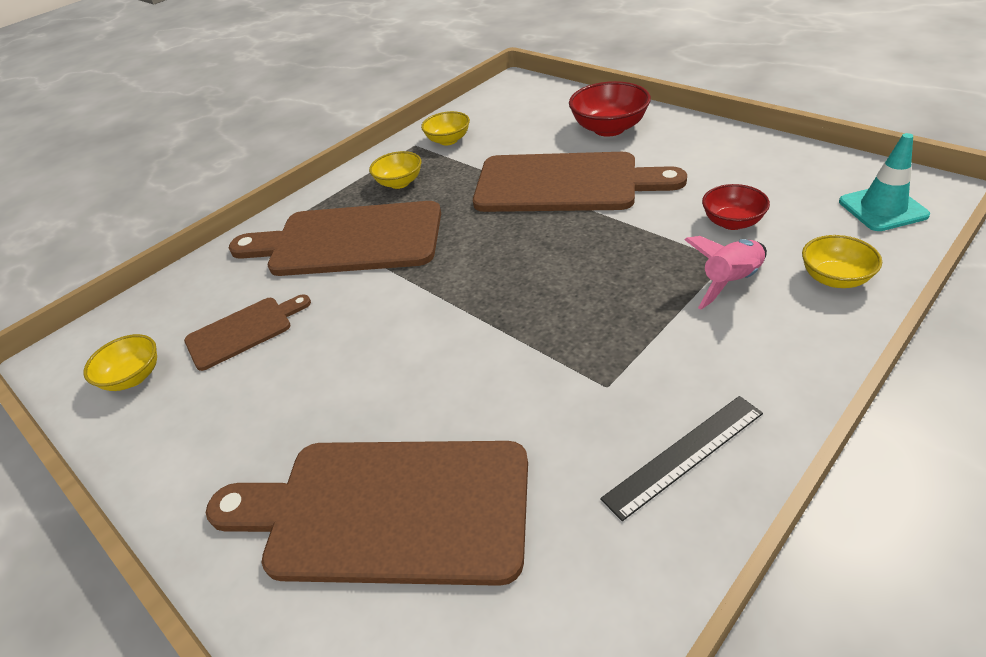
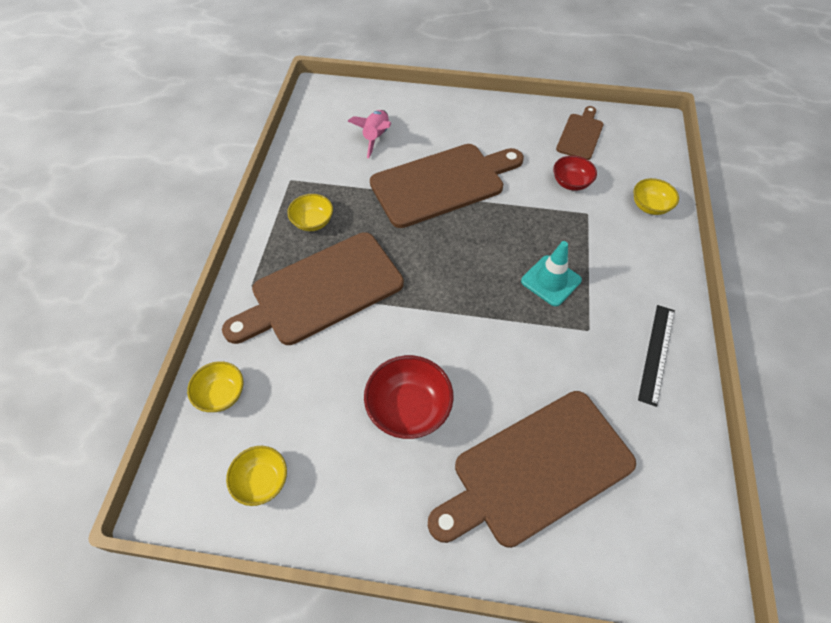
camera: 40 degrees left, 15 degrees up
brown cutting board [184,294,311,371] -> brown cutting board moved to [556,106,604,160]
yellow bowl [421,111,470,145] -> yellow bowl moved to [187,361,243,412]
red bowl [569,81,651,137] -> red bowl moved to [364,355,454,439]
pink rocket [685,236,767,309] -> pink rocket moved to [348,110,391,158]
turquoise traffic cone [839,133,930,231] -> turquoise traffic cone moved to [521,241,582,306]

